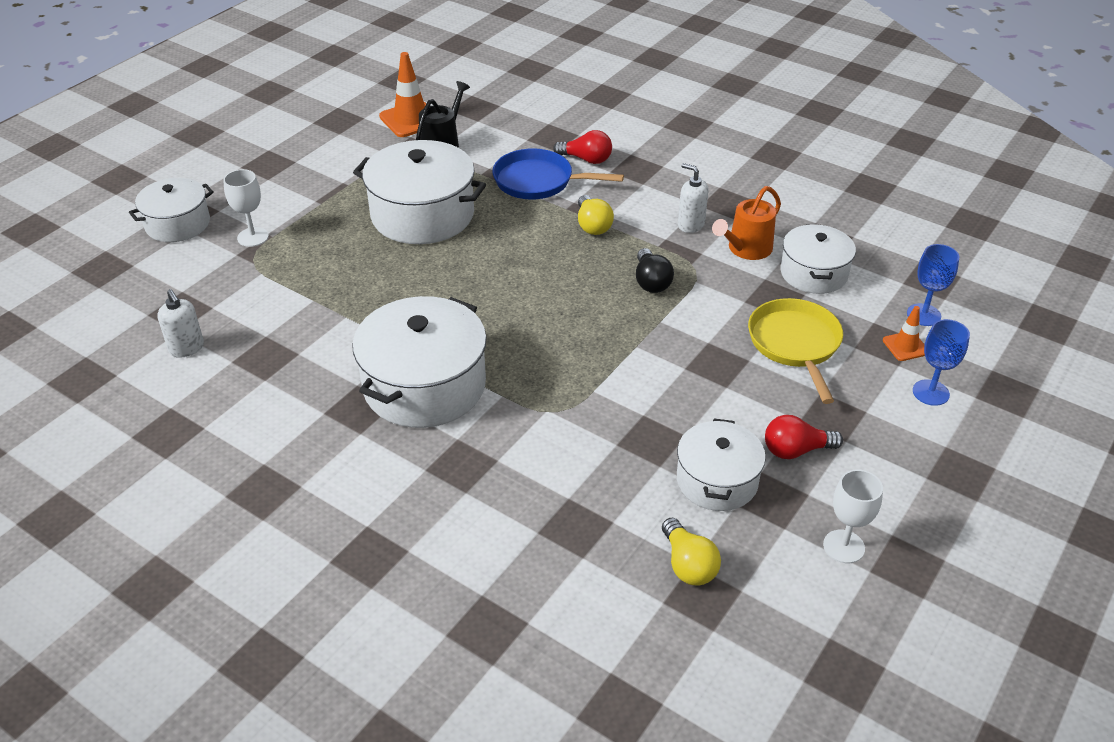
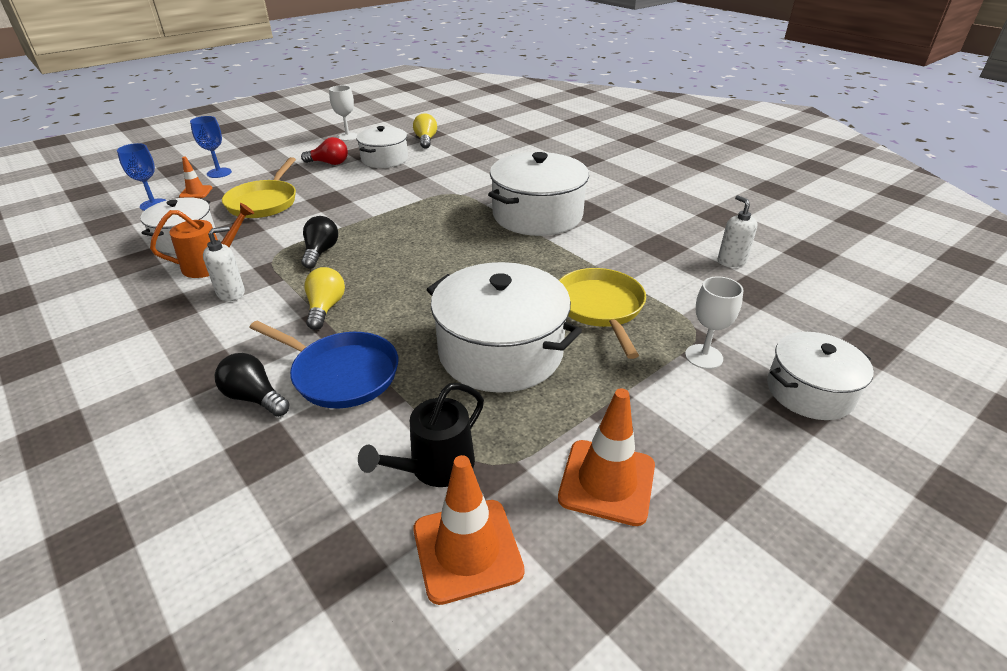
camera: 165 degrees left, 5 degrees down
red light bulb [553,130,612,164] -> black light bulb [215,353,290,417]
white soap dispenser [678,163,709,233] -> white soap dispenser turned 90 degrees counterclockwise [203,226,245,301]
none -> orange traffic cone [558,388,655,526]
none -> yellow pan [559,268,646,359]

